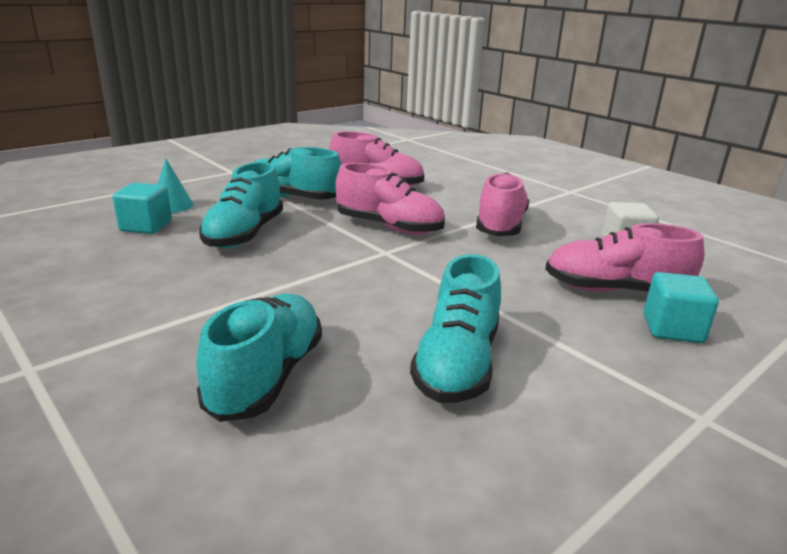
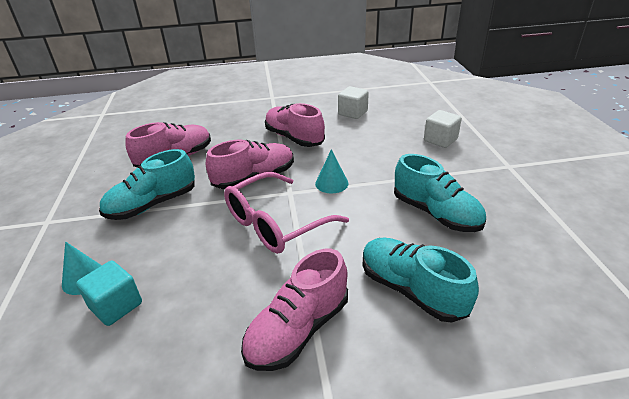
camera: 55 degrees left, 10 degrees up
turquoise shoe [199,162,283,249] -> none
pink shoe [545,223,704,292] -> pink shoe moved to [241,249,348,371]
turquoise cube [644,272,719,343] -> white cube [424,110,462,148]
none -> pink glasses [224,172,349,254]
none -> turquoise cone [315,149,349,193]

